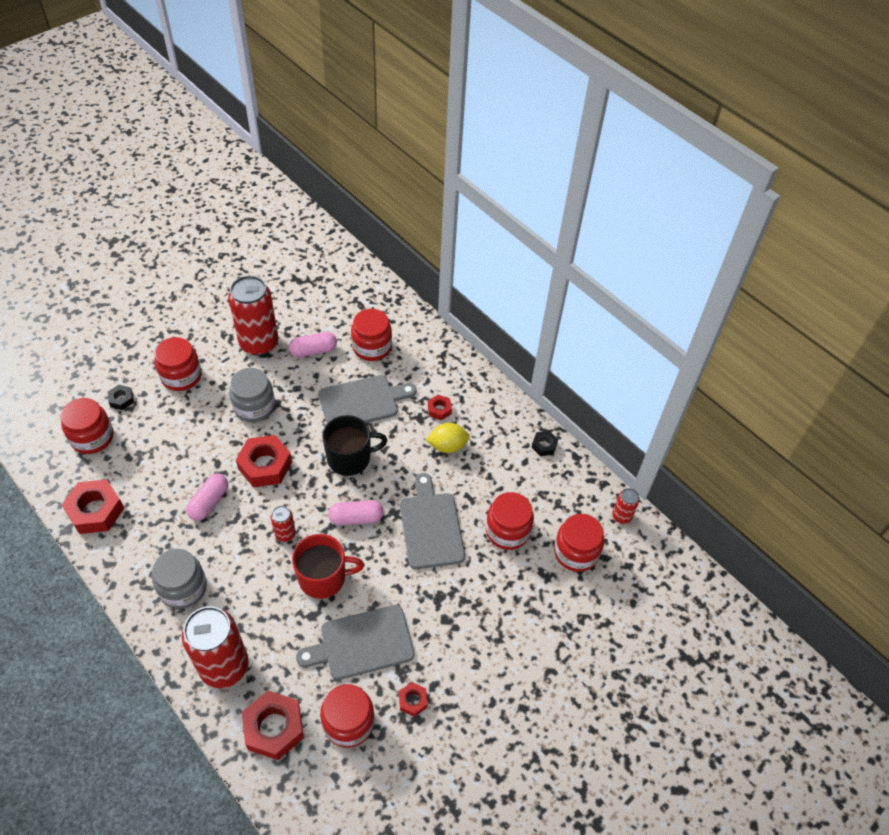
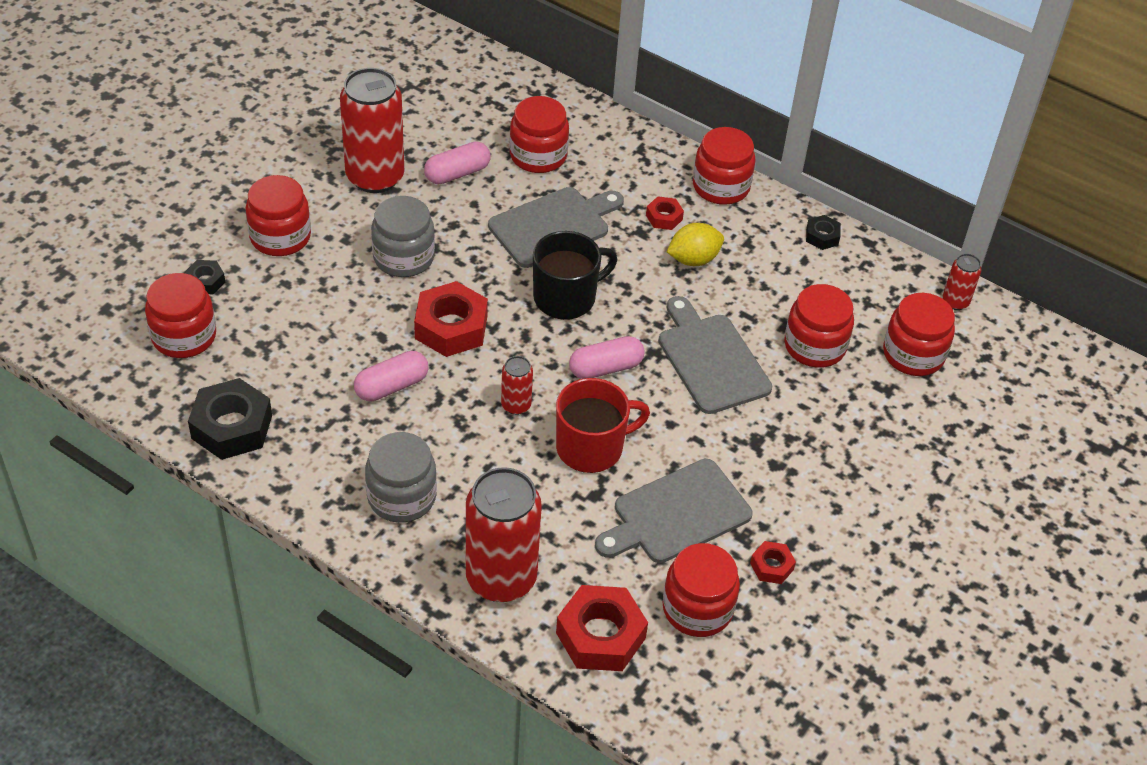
camera: 15 degrees left, 5 degrees down
red nut [62,479,124,534] -> black nut [188,378,272,460]
pink capsule [186,473,228,521] -> pink capsule turned 45 degrees clockwise [354,351,428,401]
none -> red jar [693,127,756,205]

